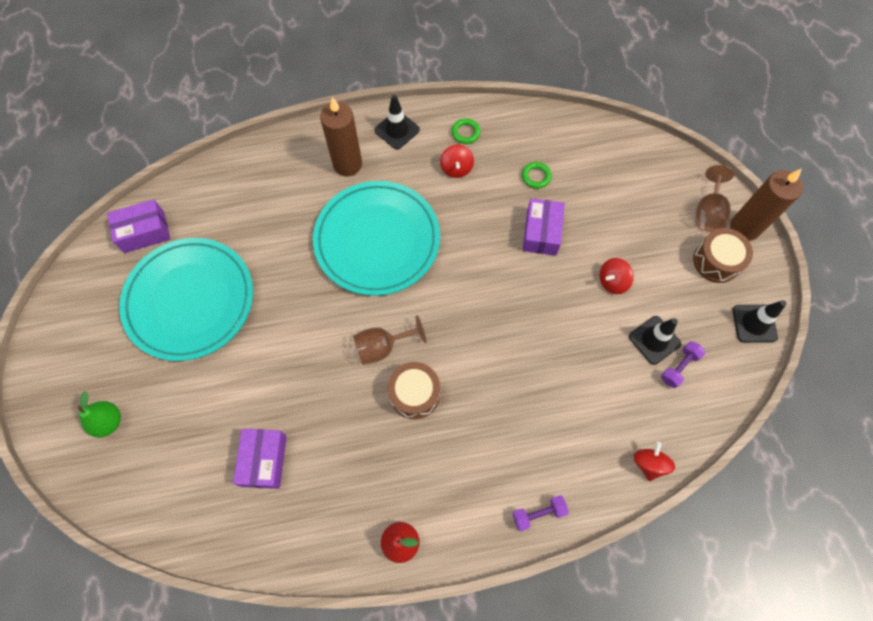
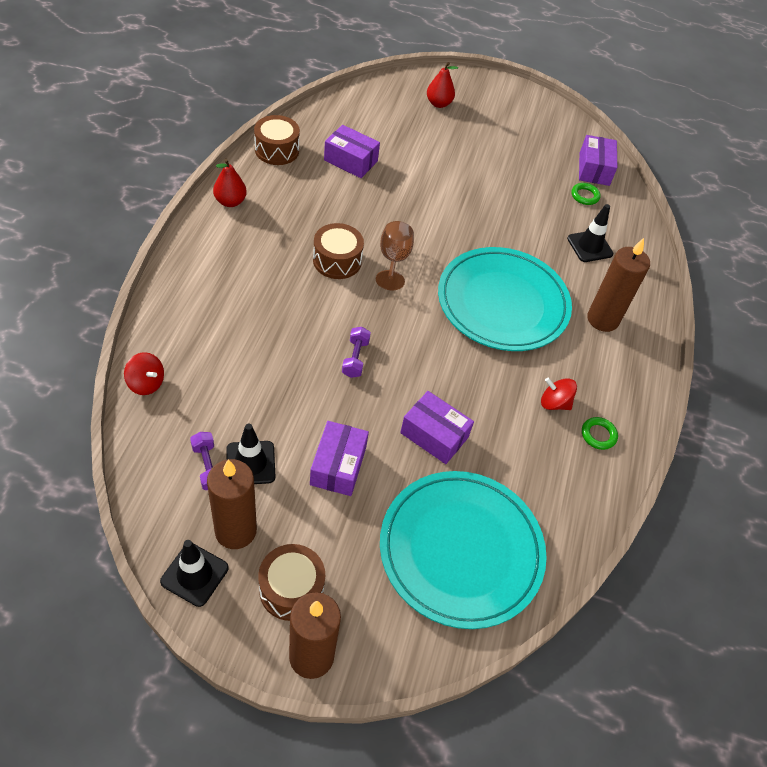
camera: 110 degrees right, 15 degrees down
green pear [77,391,121,438] -> red pear [427,62,458,108]
turquoise plate [119,238,253,361] -> turquoise plate moved to [380,471,547,629]
black traffic cone [374,95,420,150] -> black traffic cone moved to [567,204,613,262]
purple dumbbell [512,495,569,531] -> purple dumbbell moved to [342,327,371,378]
green ring [522,162,552,189] -> green ring moved to [571,183,601,205]
red spinning top [599,258,634,294] -> purple box [310,421,369,496]
brown goblet [695,165,734,232] -> none
none -> brown candle [207,459,257,549]
none -> brown drum [254,115,300,165]

